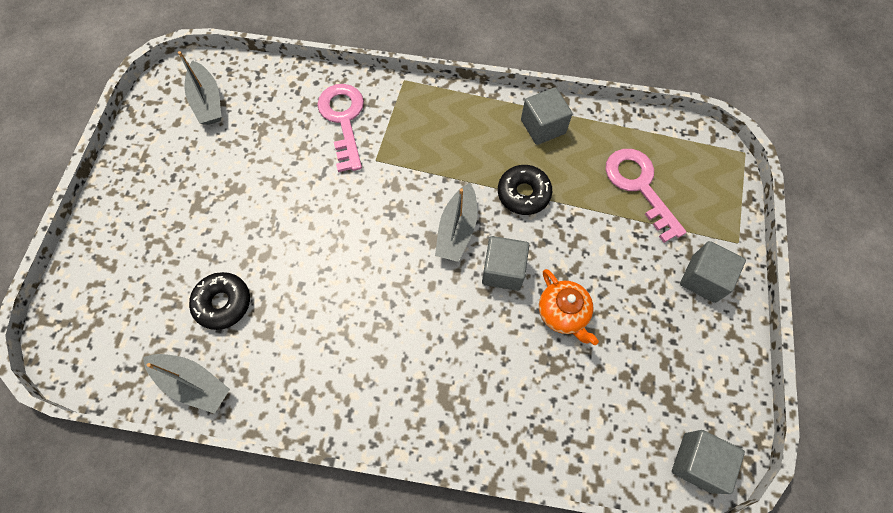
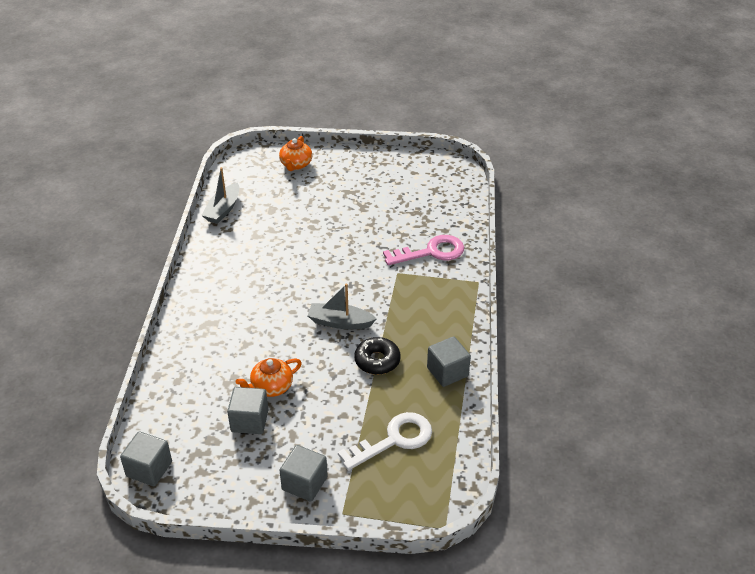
camera: 85 degrees right, 25 degrees down
grey boat [178,51,221,125] -> none
black donut [189,272,250,330] -> none
grey cube [482,236,529,291] -> grey cube moved to [227,387,268,434]
pink key [605,149,686,243] -> white key [338,412,432,470]
none -> orange teapot [279,136,312,171]

